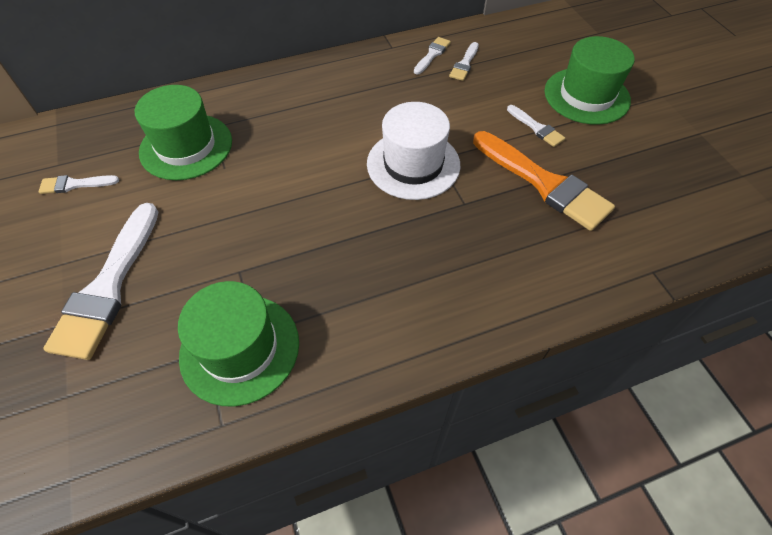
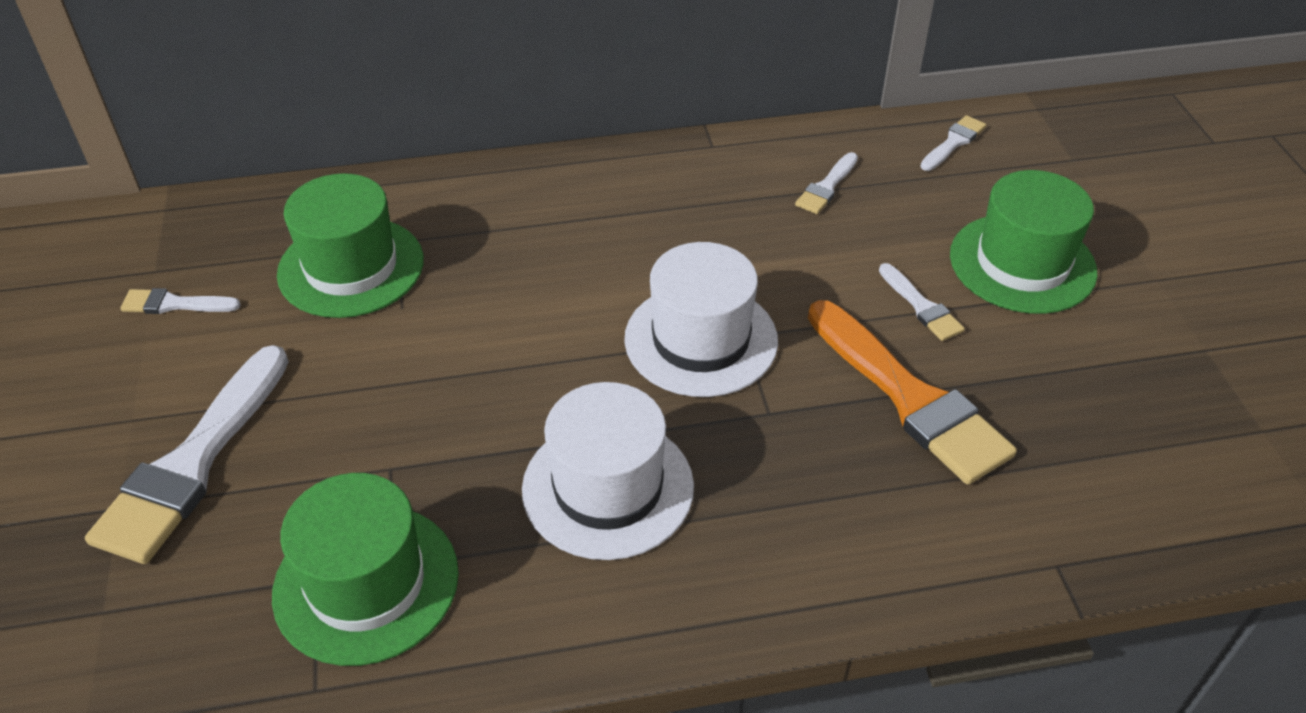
camera: 10 degrees right, 10 degrees down
white brush [414,37,451,74] -> white brush moved to [920,115,986,171]
none -> white hat [522,382,694,560]

